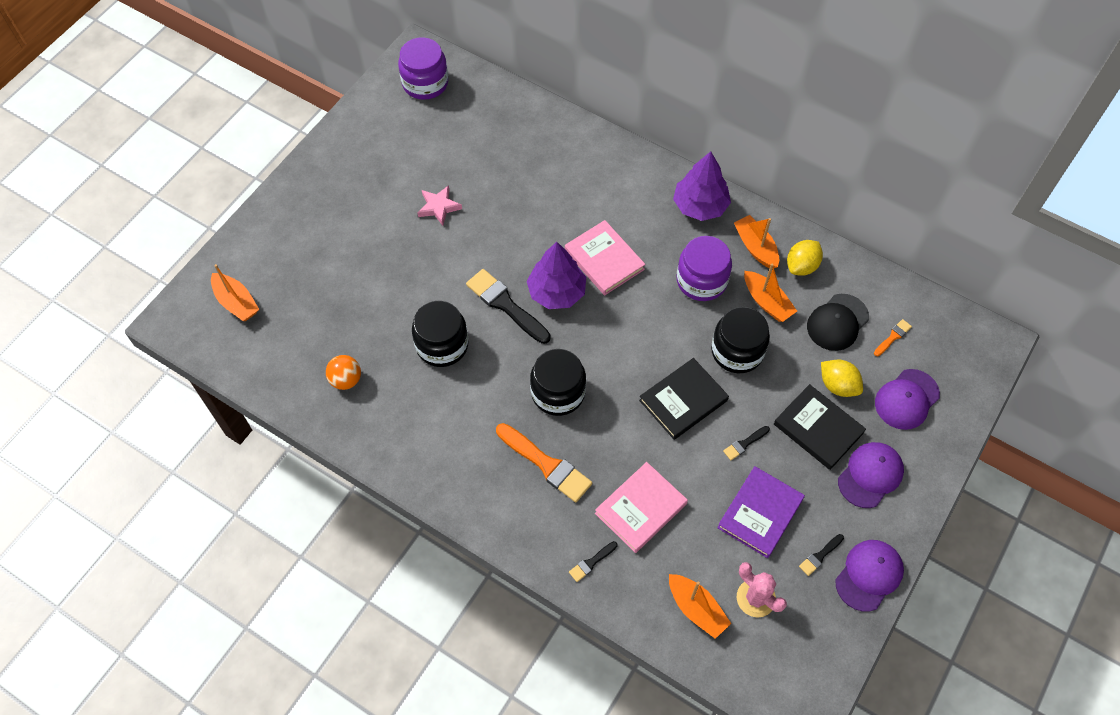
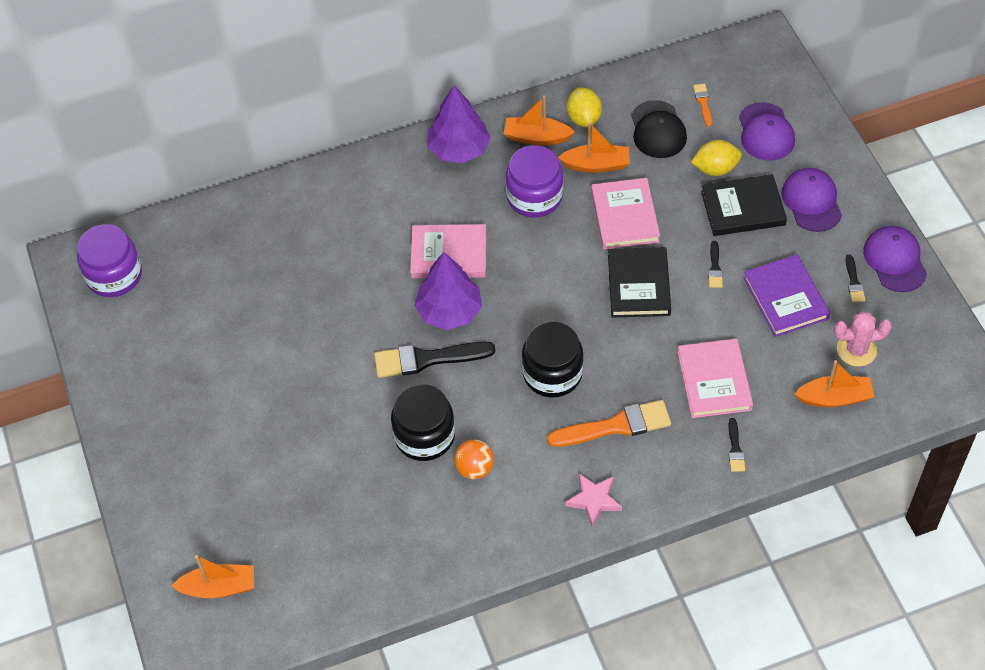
camera: 50 degrees left, 5 degrees down
orange ball [326,355,361,390] -> orange ball moved to [454,439,494,479]
pink star [418,185,462,226] -> pink star moved to [565,473,622,526]
black jar [711,307,770,373] -> pink book [591,178,660,249]

